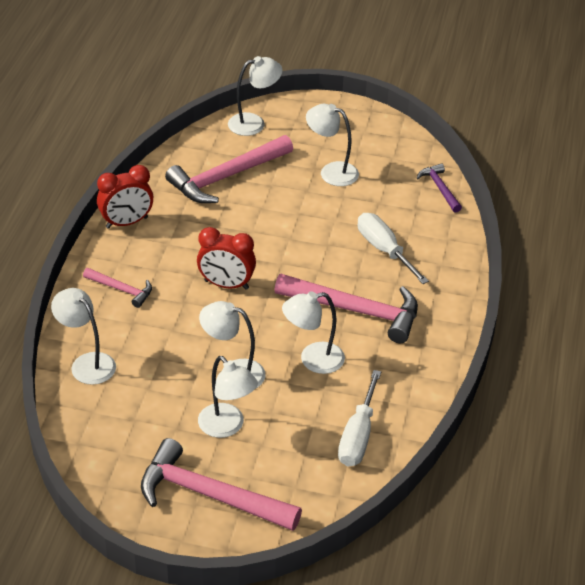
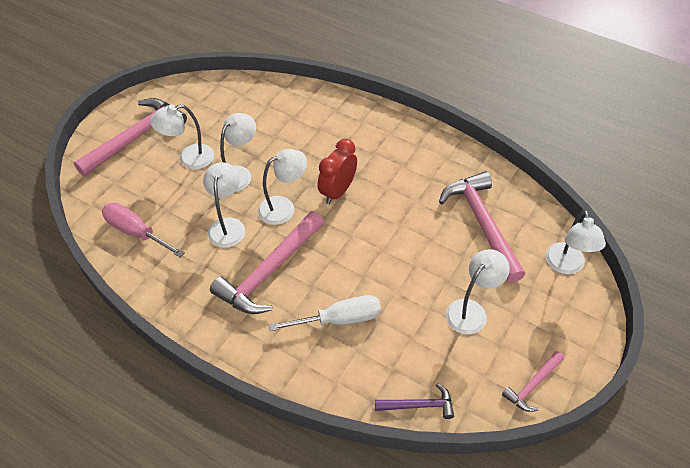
camera: 110 degrees right, 10 degrees up
white lamp [51,288,116,385] -> white lamp moved to [258,149,307,225]
pink hammer [83,268,152,308] -> pink hammer moved to [502,351,564,412]
red clock [97,165,153,229] -> none
white screwdriver [338,370,381,467] -> pink screwdriver [102,203,185,258]

